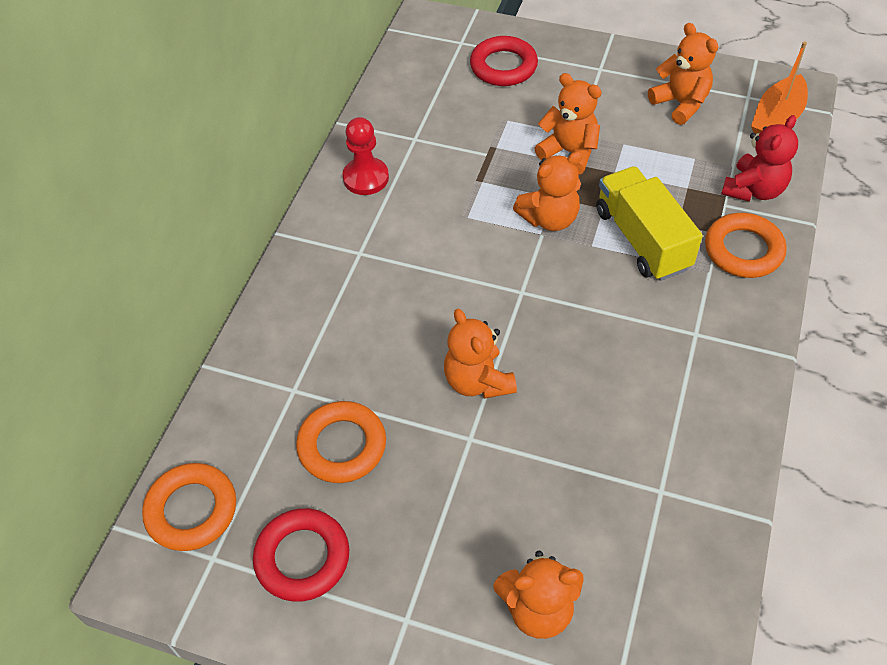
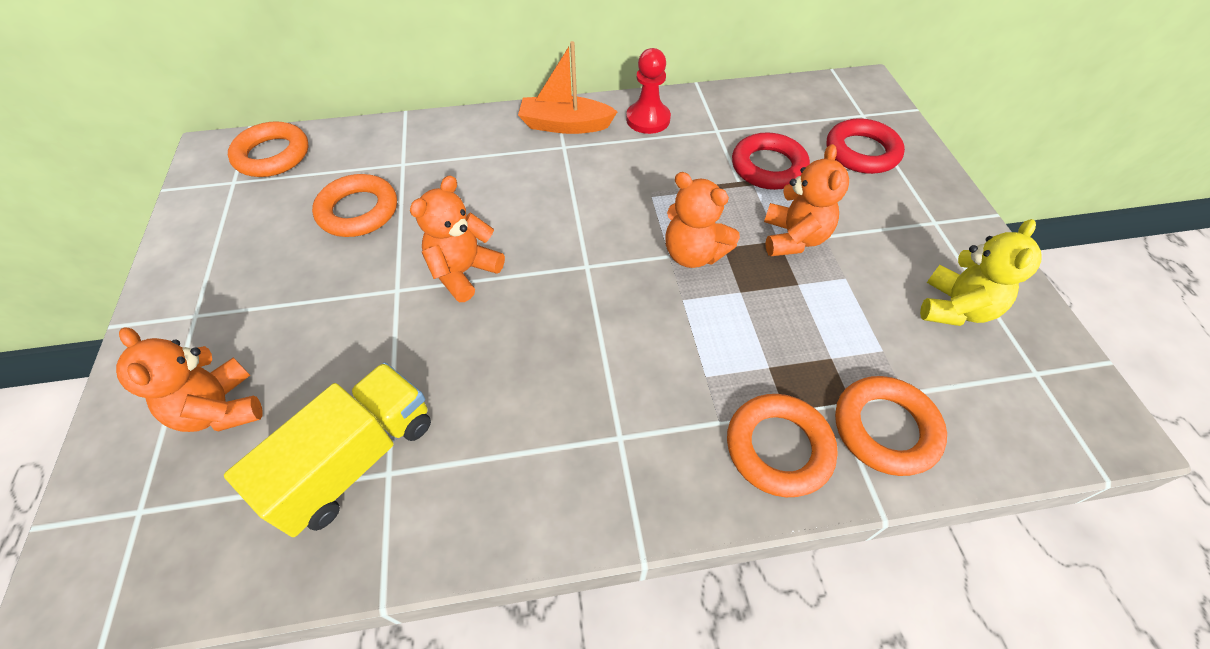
camera: 60 degrees right, 0 degrees up
red ring [253,508,349,602] -> red ring moved to [732,132,810,190]
yellow truck [596,166,703,281] -> yellow truck moved to [224,362,431,537]
orange teddy bear [648,23,718,125] -> yellow teddy bear [920,219,1042,326]
red teddy bear [721,115,798,202] -> orange ring [835,376,947,476]
orange boat [751,41,808,134] -> orange boat moved to [518,41,618,134]

